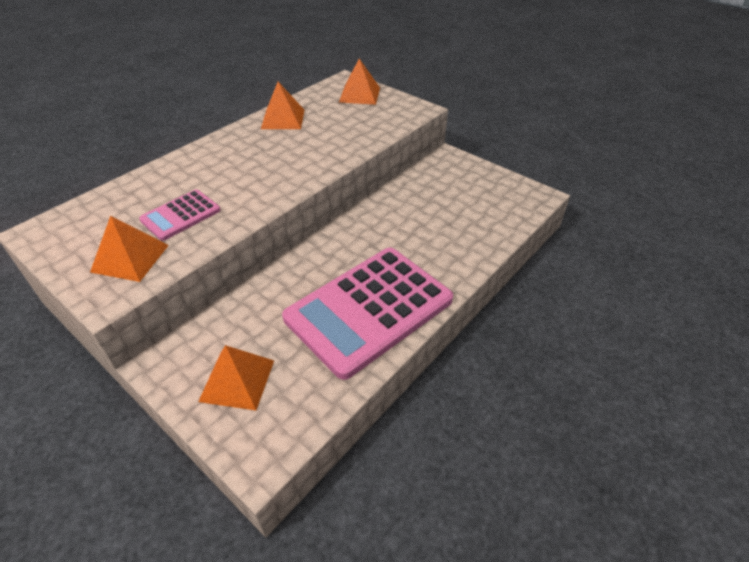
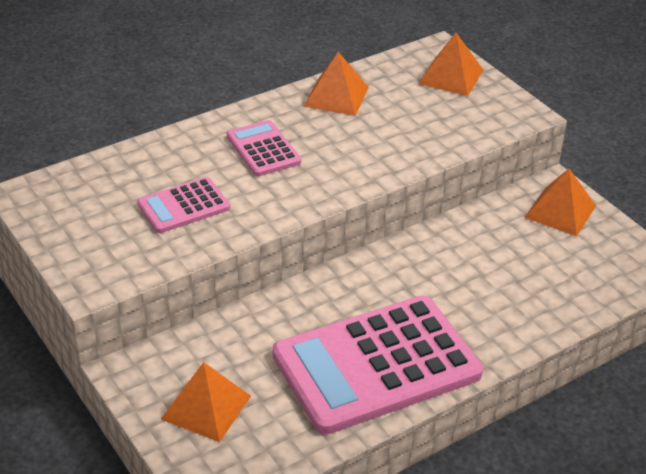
camera: 15 degrees right, 5 degrees down
orange pyramid [90,216,169,282] -> orange pyramid moved to [524,169,596,236]
none -> pink calculator [227,120,301,176]

